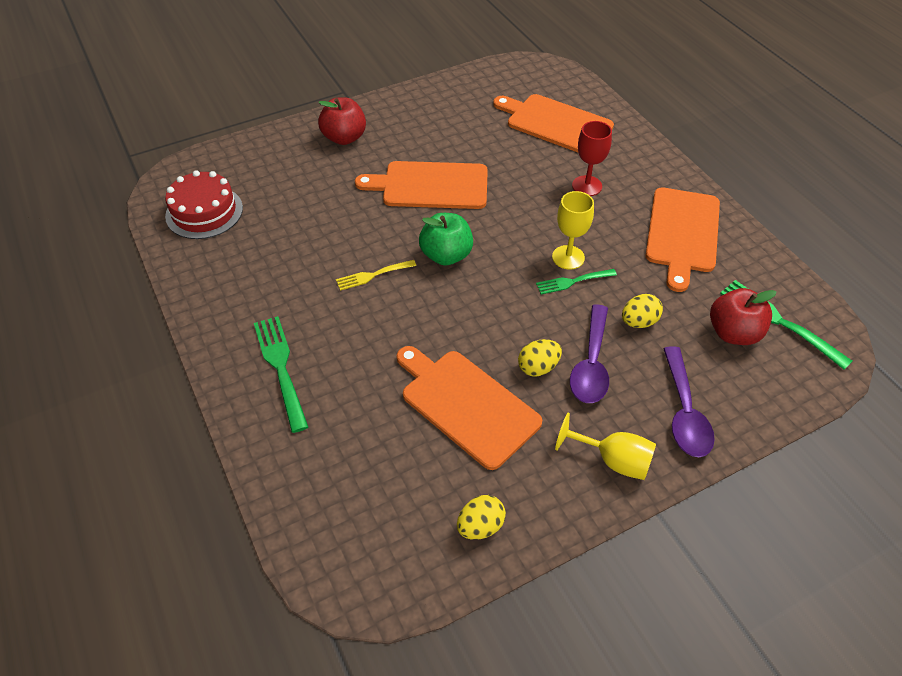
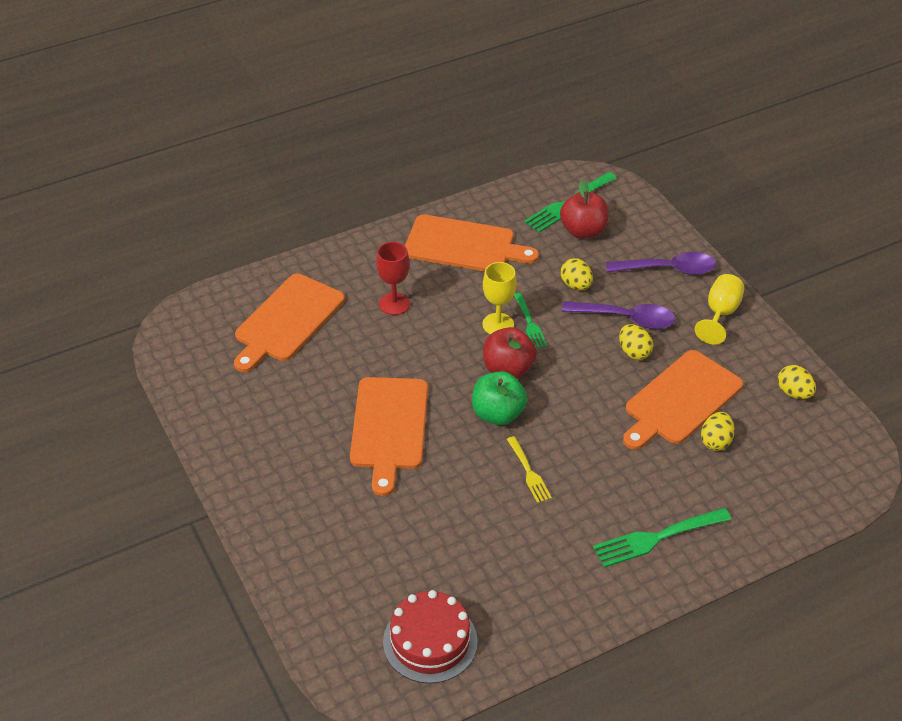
camera: 90 degrees left, 5 degrees down
red apple [318,97,366,145] -> red apple moved to [483,327,537,379]
none -> yellow egg [701,412,735,451]

